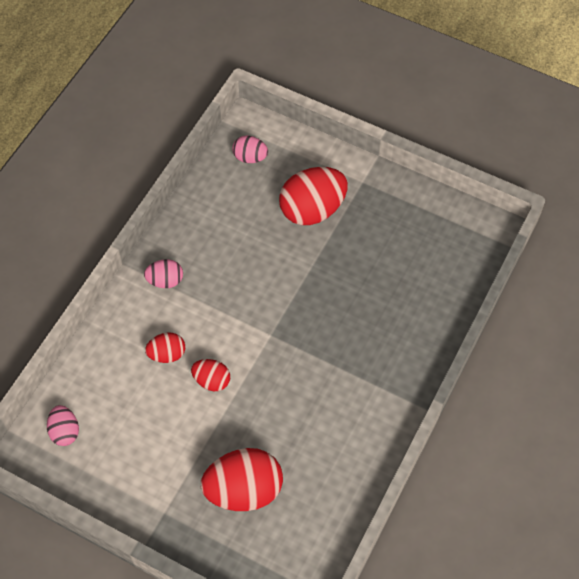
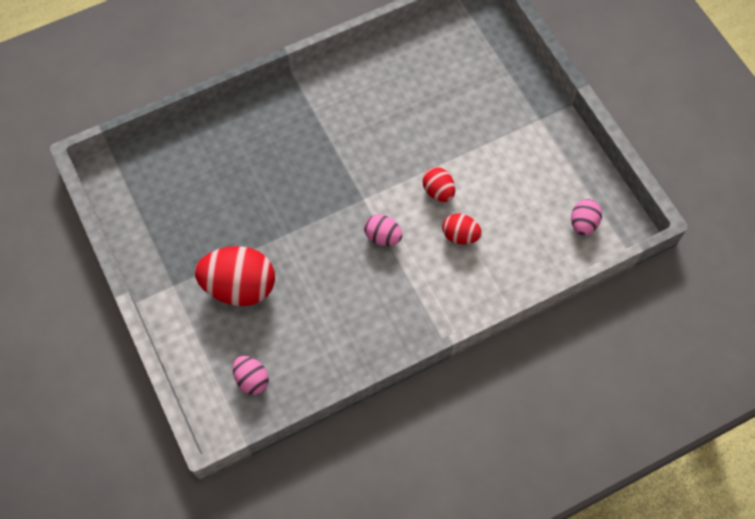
camera: 145 degrees left, 5 degrees up
pink egg [144,259,183,288] -> pink egg moved to [364,214,402,246]
red egg [201,448,283,511] -> none

